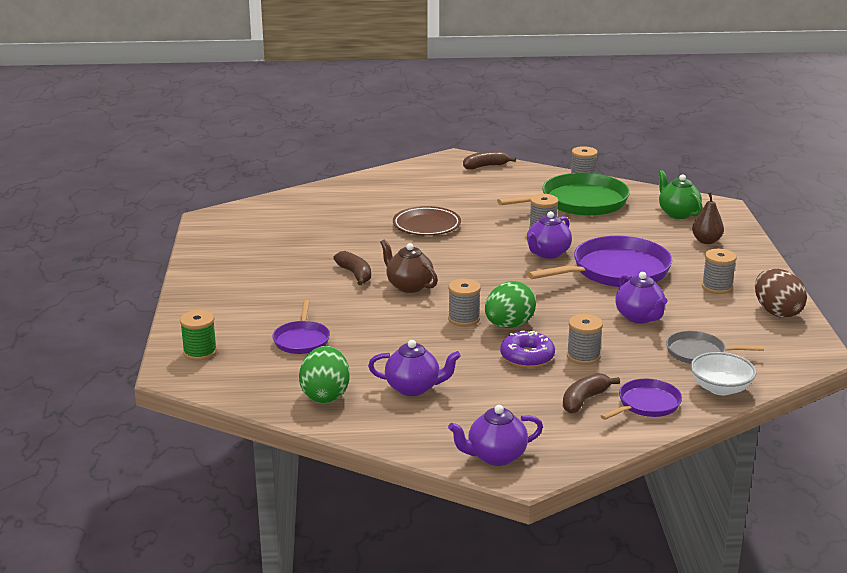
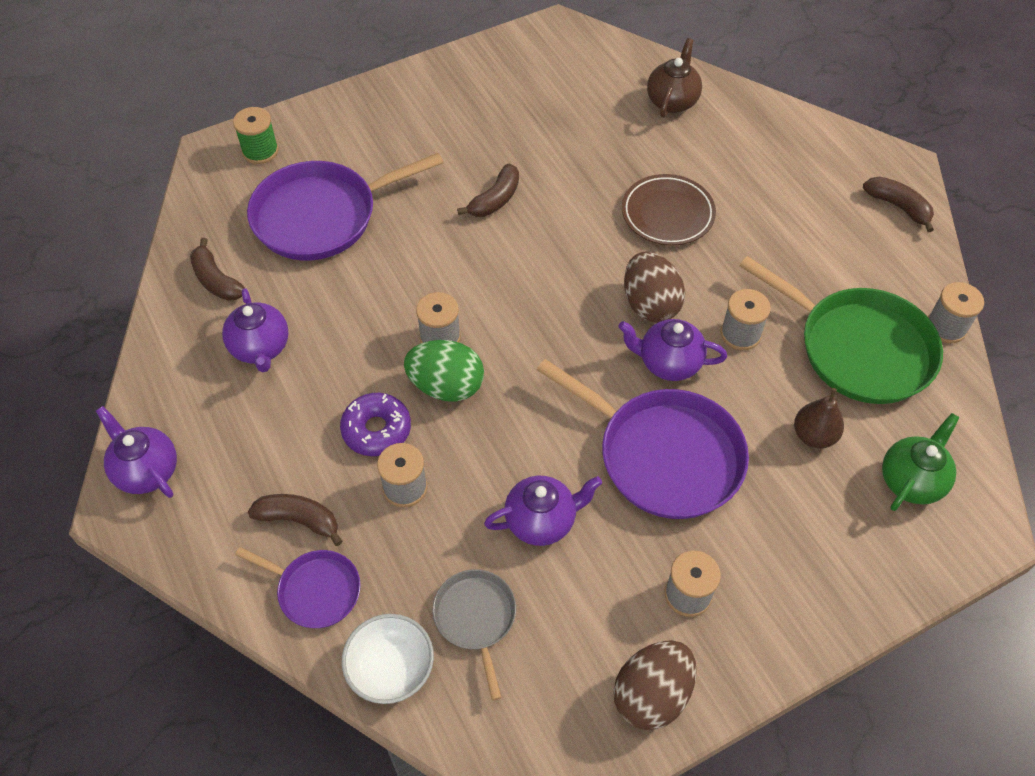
camera: 65 degrees right, 30 degrees up
purple pan [272,300,330,354] -> purple pan [247,153,444,260], size x1.88
green egg [299,346,350,403] -> brown banana [190,238,245,301]
brown teapot [380,239,438,293] -> brown teapot moved to [647,38,702,118]
purple teapot [615,272,668,323] -> purple teapot turned 150 degrees counterclockwise [484,476,602,546]
brown pear [692,192,724,244] -> brown pear moved to [794,388,844,448]
none -> brown egg [624,251,685,323]

